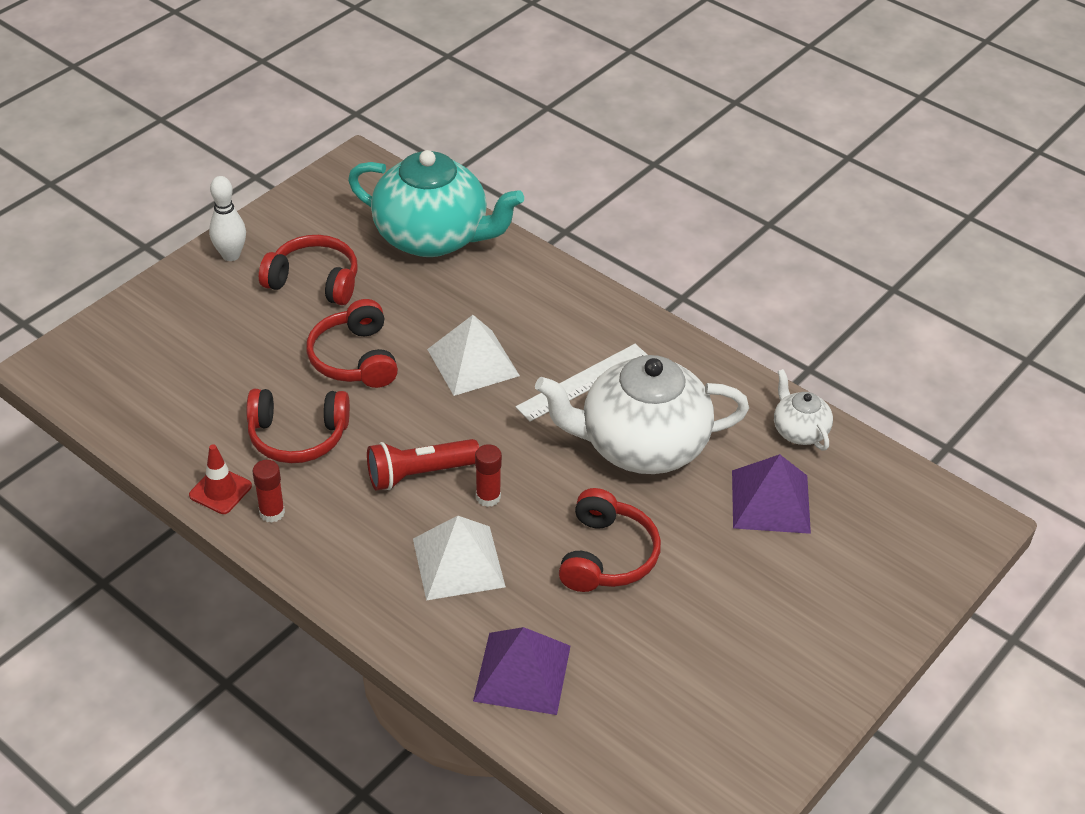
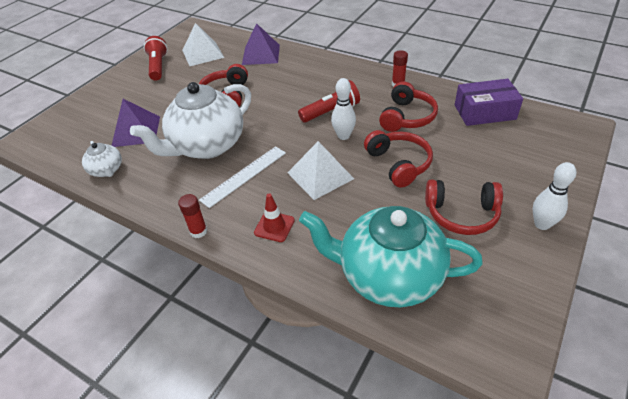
camera: 175 degrees right, 0 degrees up
red traffic cone [189,444,252,514] -> red traffic cone moved to [254,193,295,242]
red headphones [246,389,350,463] -> red headphones turned 120 degrees clockwise [379,81,438,132]
white pyramid [413,516,506,601] -> white pyramid moved to [182,23,224,66]
red glue stick [475,444,502,507] -> red glue stick moved to [178,194,207,238]
white teapot [535,355,749,474] -> white teapot turned 150 degrees clockwise [130,82,251,159]
none -> red flashlight [144,36,168,81]
none -> white bowling pin [331,78,356,140]
none -> purple box [455,79,523,126]

